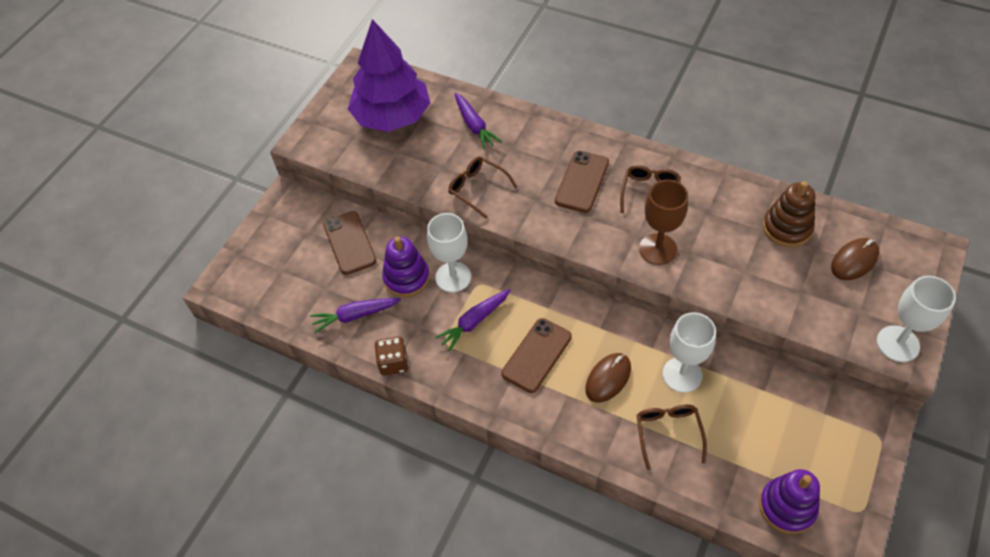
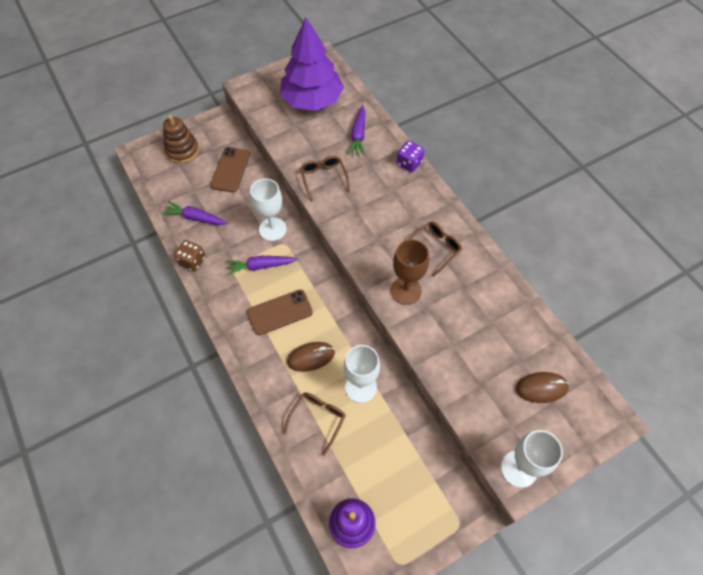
camera: 30 degrees right, 5 degrees up
purple stacking toy [382,236,430,297] -> none
brown phone [555,151,609,213] -> none
brown stacking toy [763,181,815,247] -> brown stacking toy moved to [163,115,199,164]
none -> purple dice [397,141,424,172]

